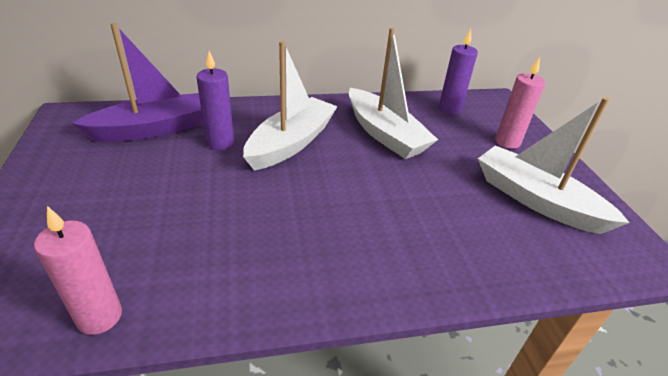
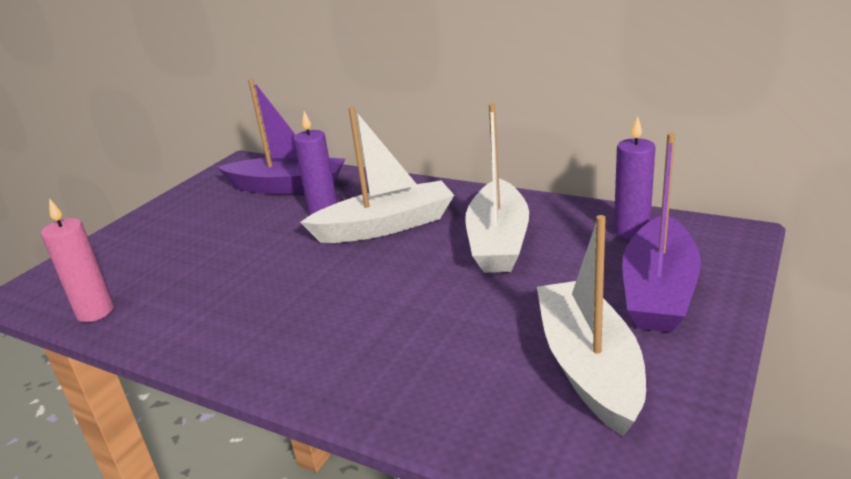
camera: 45 degrees right, 10 degrees down
pink candle [495,57,545,149] -> purple boat [622,133,701,333]

